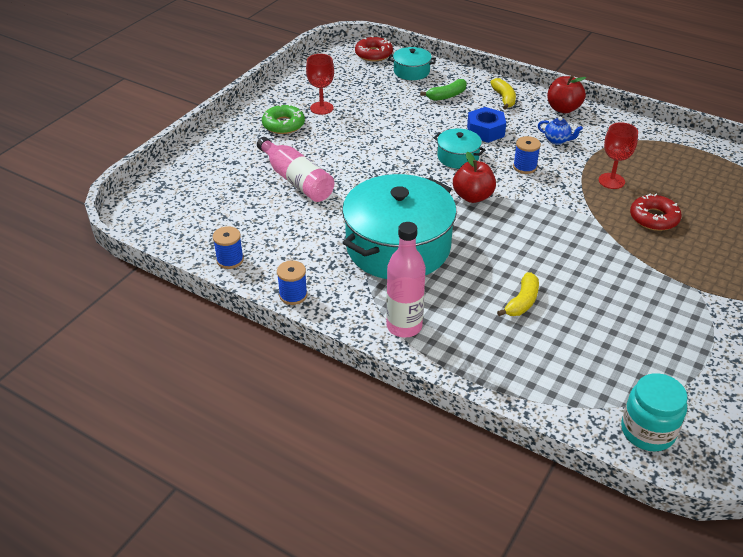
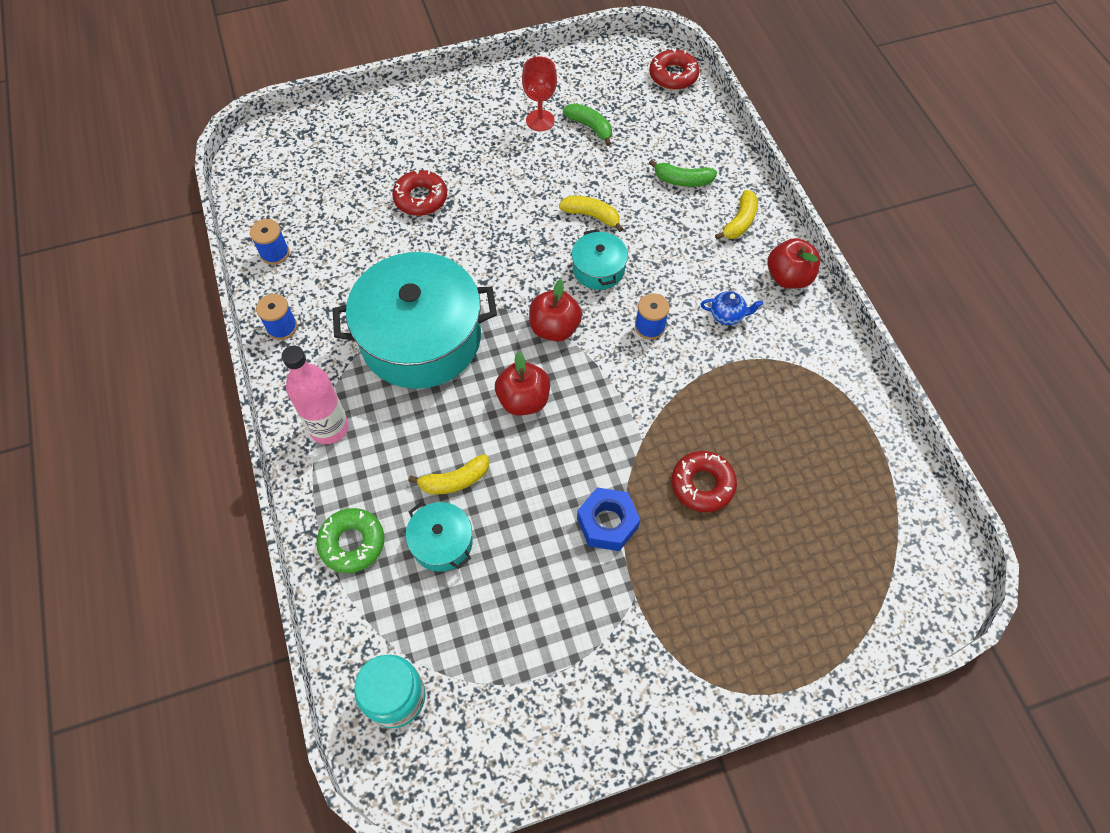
camera: 40 degrees right, 20 degrees up
pink bottle [257,137,334,202] -> red donut [392,169,447,216]
green donut [262,104,305,134] -> green donut moved to [316,508,384,573]
turquoise pot [388,47,436,80] -> turquoise pot moved to [406,502,473,572]
blue nut [467,107,506,143] -> blue nut moved to [577,487,640,551]
blue teapot [538,117,583,145] -> blue teapot turned 60 degrees counterclockwise [700,291,763,325]
red goblet [599,122,638,189] -> none
none -> red apple [495,352,550,415]
none -> yellow banana [559,196,623,232]
none -> green banana [563,103,612,146]

